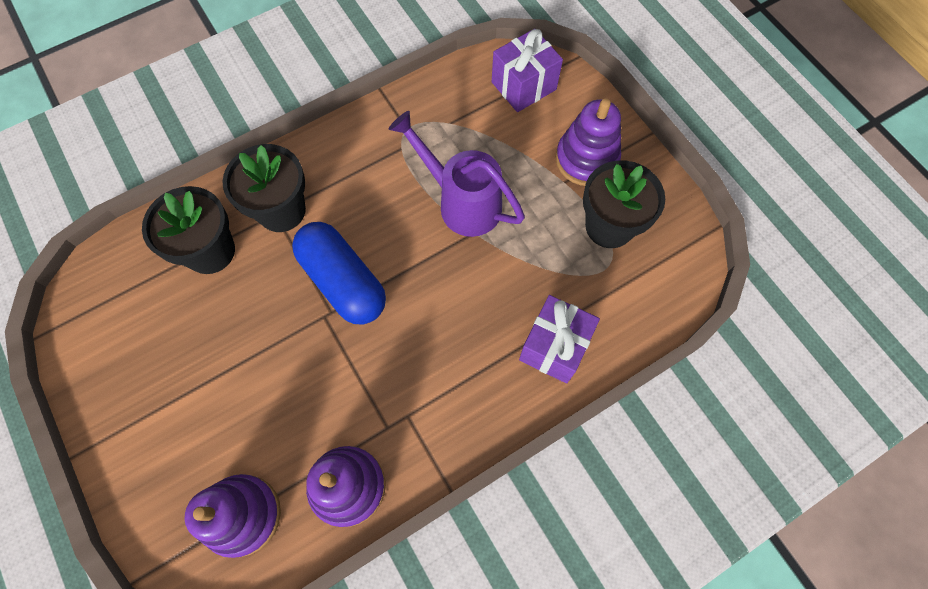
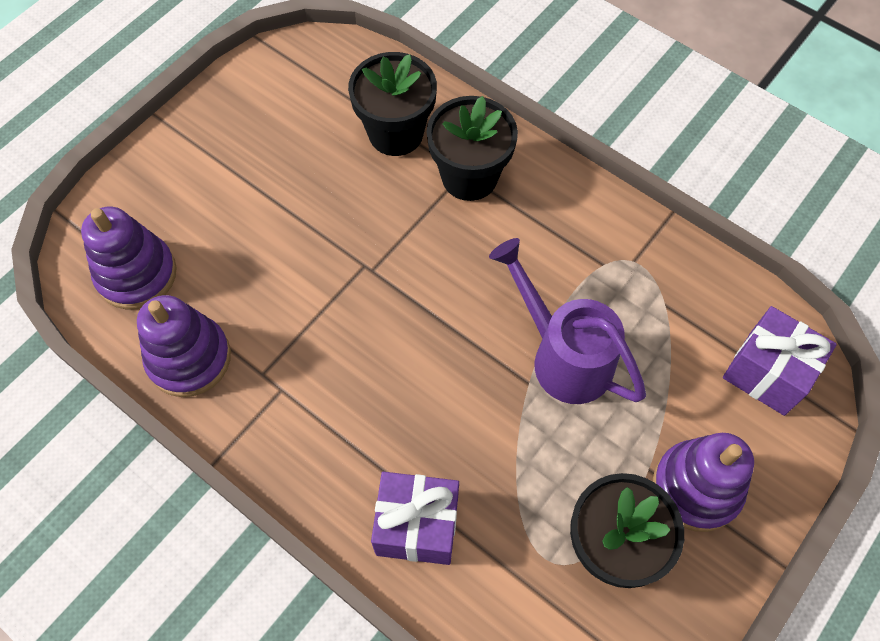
camera: 70 degrees right, 5 degrees down
blue capsule [292,222,386,324] -> none
purple watering can [388,111,525,237] -> purple watering can turned 60 degrees counterclockwise [489,238,646,404]

